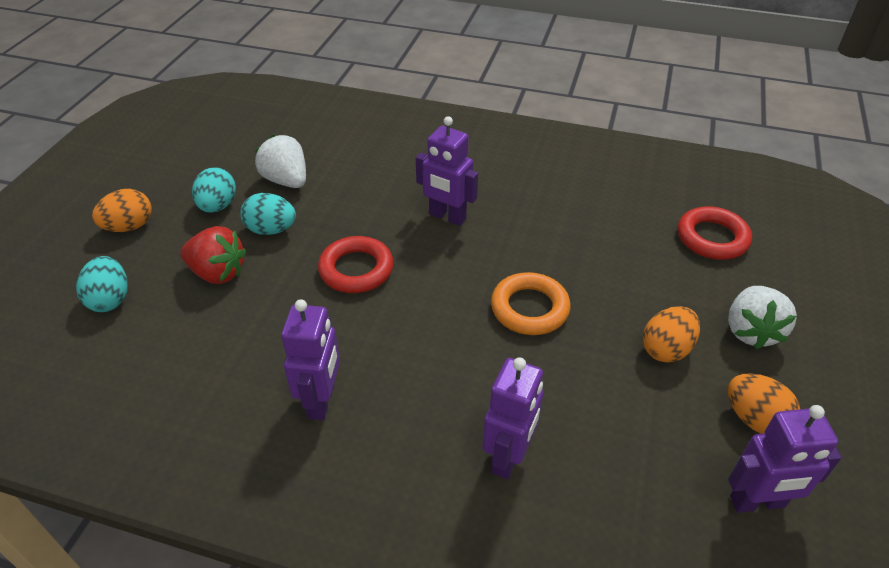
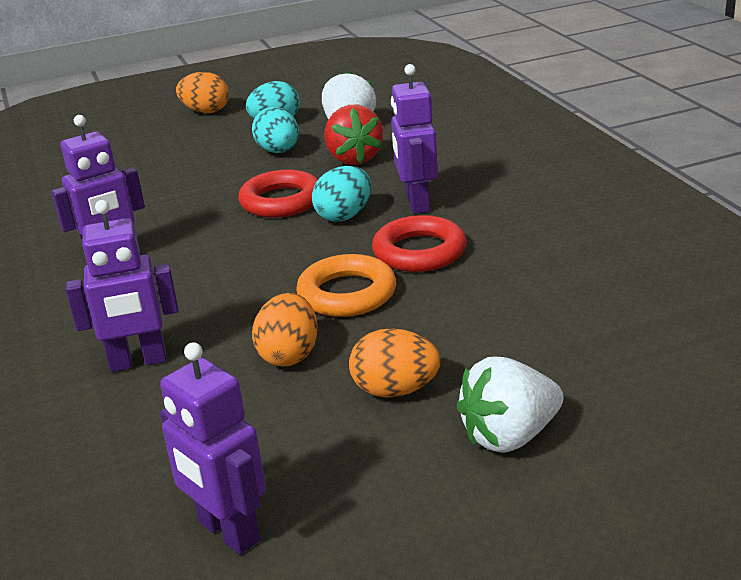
camera: 55 degrees right, 15 degrees down
turquoise egg [76,256,128,312] -> turquoise egg moved to [312,166,371,222]
red strawberry [180,226,246,284] -> red strawberry moved to [325,105,383,165]
red ring [678,206,752,260] -> red ring moved to [372,215,466,272]
orange egg [728,373,800,434] -> orange egg moved to [252,293,318,367]

